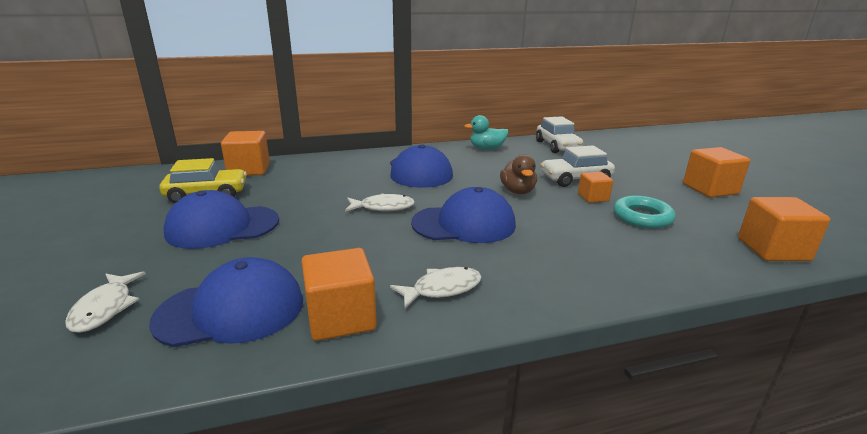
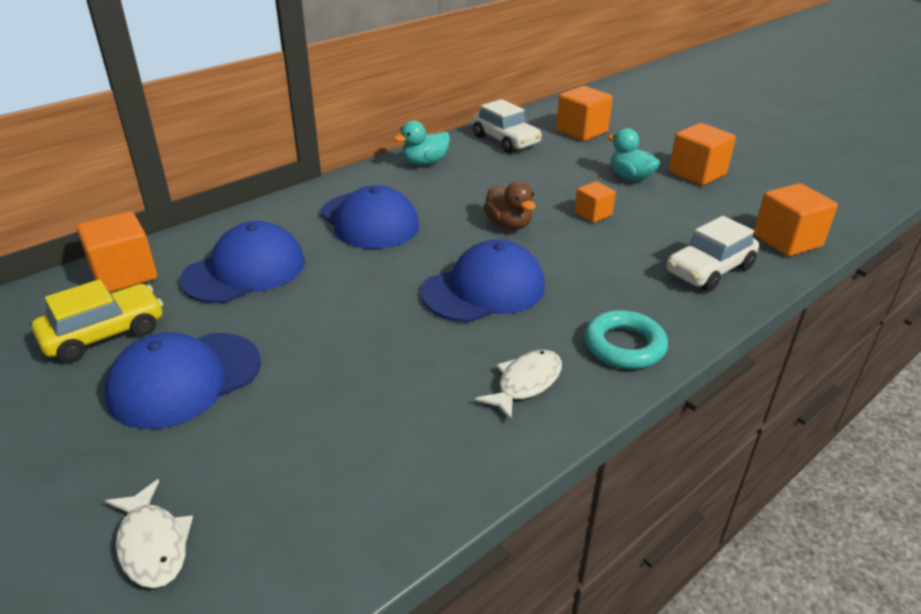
camera: 25 degrees left, 10 degrees up
blue cap [149,257,303,347] -> blue cap moved to [180,221,305,303]
orange cube [301,248,377,341] -> orange cube moved to [556,86,613,141]
white fish [345,193,415,212] -> none
white car [540,145,615,187] -> white car moved to [667,216,759,292]
turquoise ring [613,195,676,229] -> turquoise ring moved to [584,310,668,369]
none -> turquoise duck [607,128,660,181]

